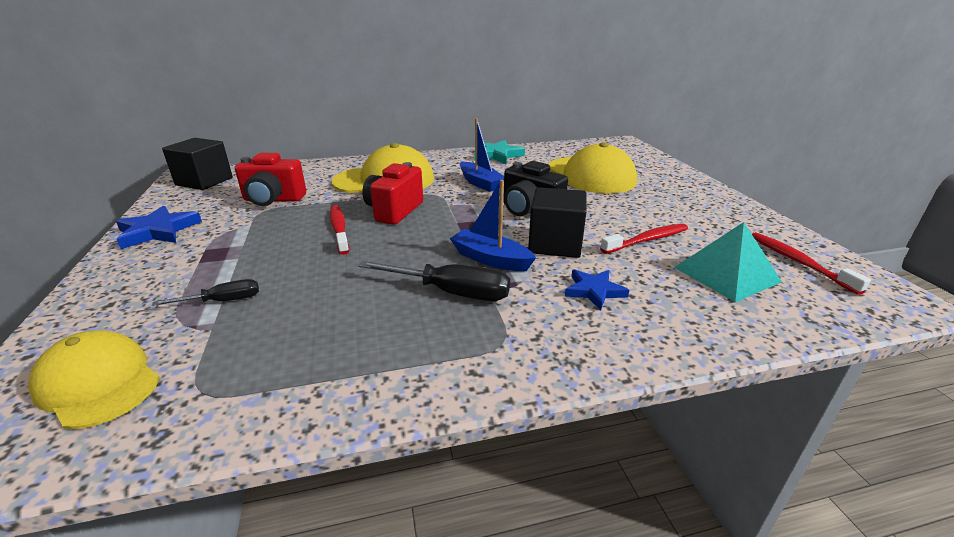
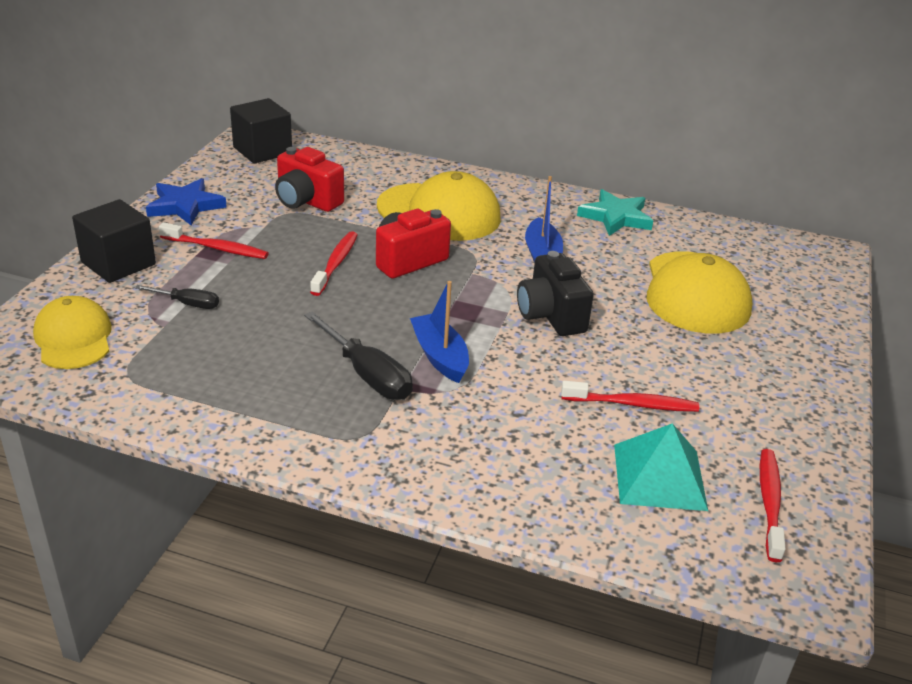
camera: 30 degrees right, 5 degrees up
black cube [528,187,587,258] -> black cube moved to [72,199,156,283]
blue star [565,269,629,310] -> none
none -> red toothbrush [159,222,269,259]

